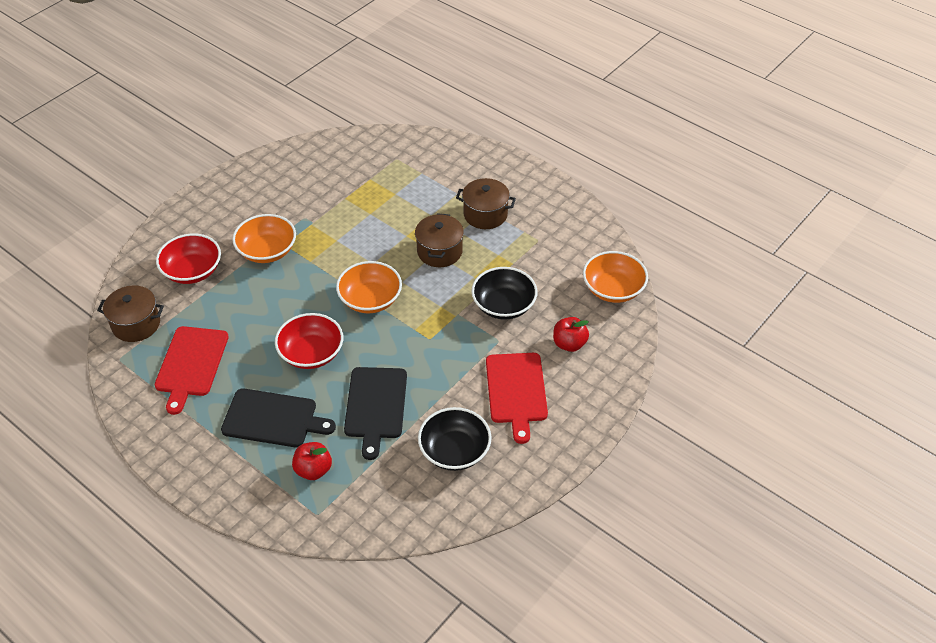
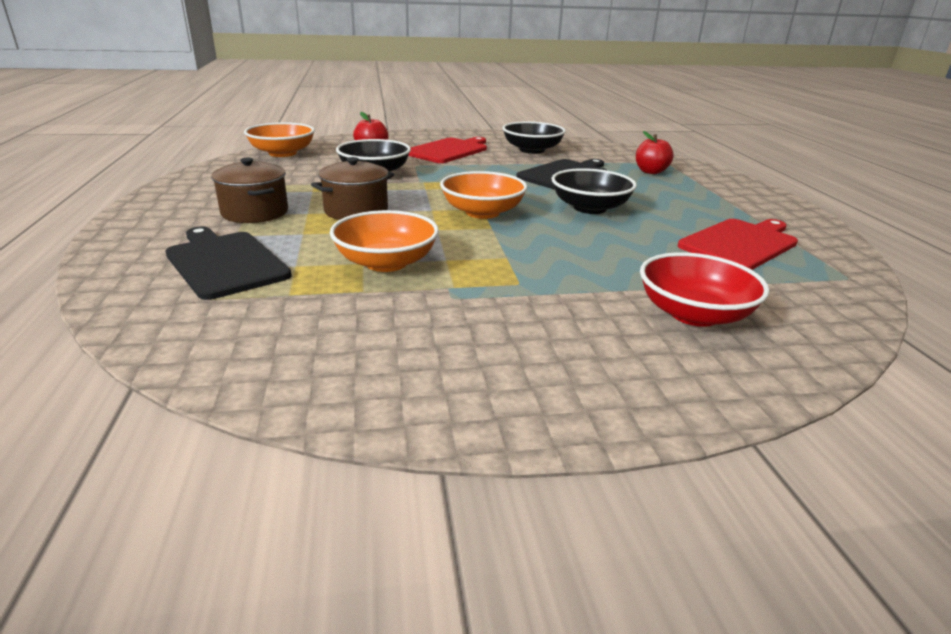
camera: 140 degrees left, 20 degrees down
brown pot [97,286,164,342] -> none
black cutting board [221,388,336,447] -> black cutting board moved to [165,227,292,300]
orange bowl [232,214,296,263] -> orange bowl moved to [330,210,439,272]
red bowl [275,313,343,369] -> black bowl [551,168,637,214]

